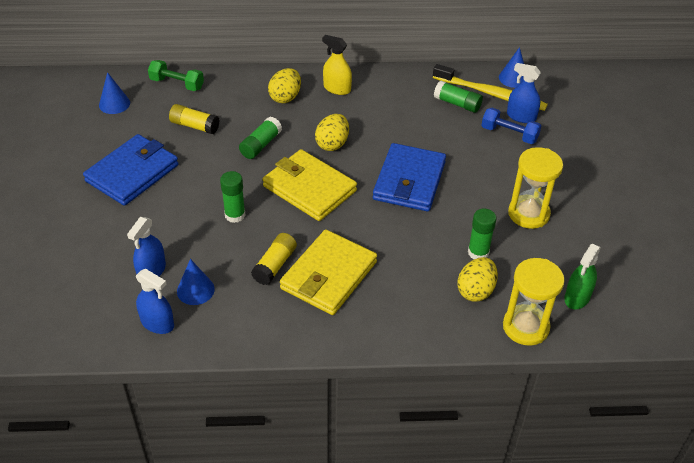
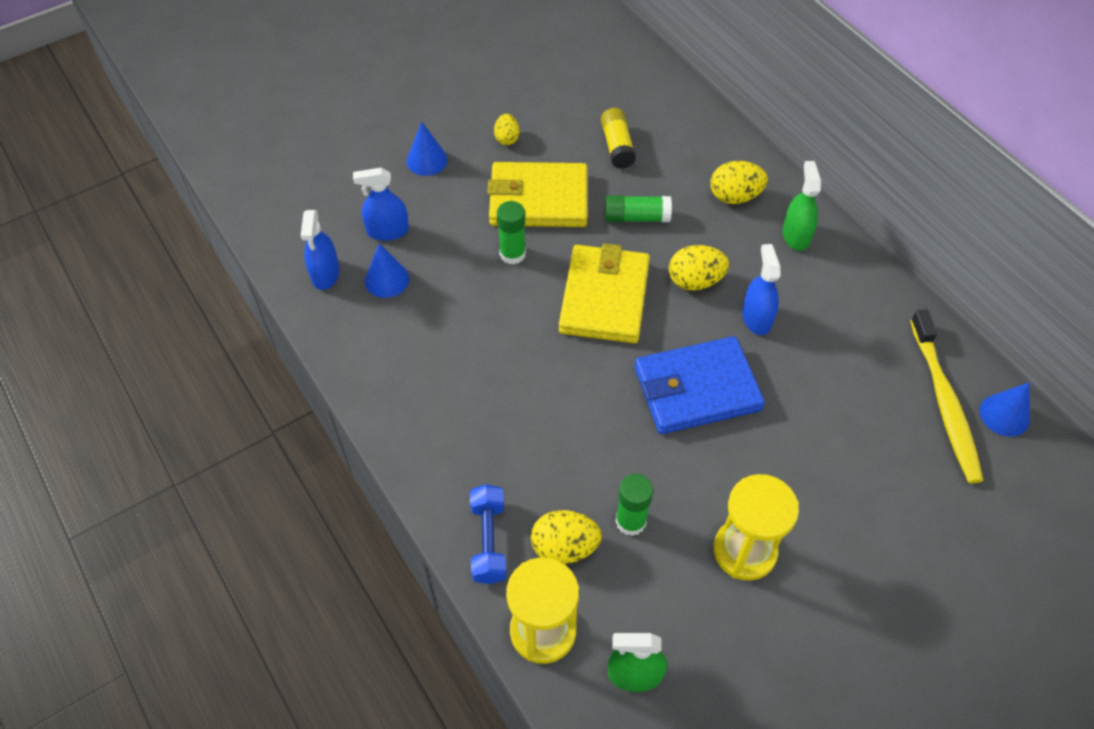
camera: 60 degrees right, 10 degrees up
blue wallet [83,134,179,206] -> yellow egg [494,114,520,145]
blue cone [99,72,130,114] -> blue cone moved to [406,121,448,176]
green dumbbell [148,60,204,91] -> none
yellow glue stick [251,233,297,285] -> none
yellow wallet [280,230,377,315] -> yellow wallet moved to [487,162,588,227]
yellow spray bottle [322,35,352,95] -> green spray bottle [783,161,821,251]
green glue stick [434,81,483,113] -> none
blue dumbbell [481,108,541,144] -> blue dumbbell moved to [470,484,507,584]
blue spray bottle [507,63,541,123] -> blue spray bottle moved to [742,244,781,335]

